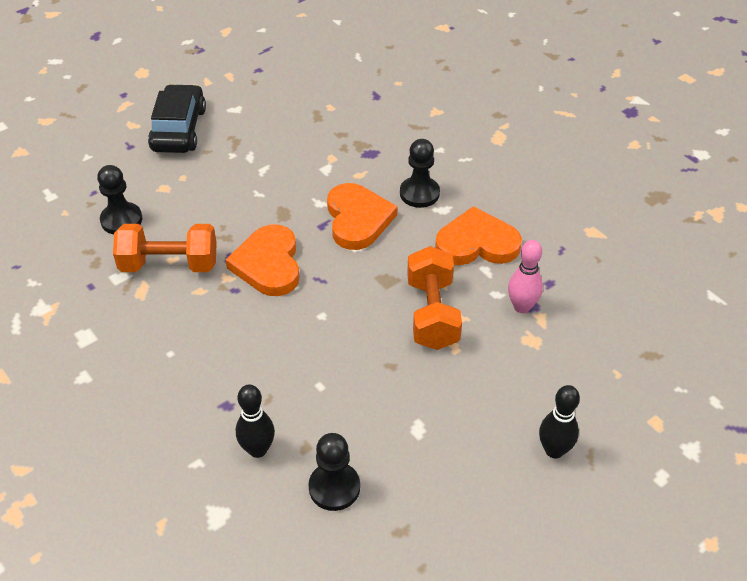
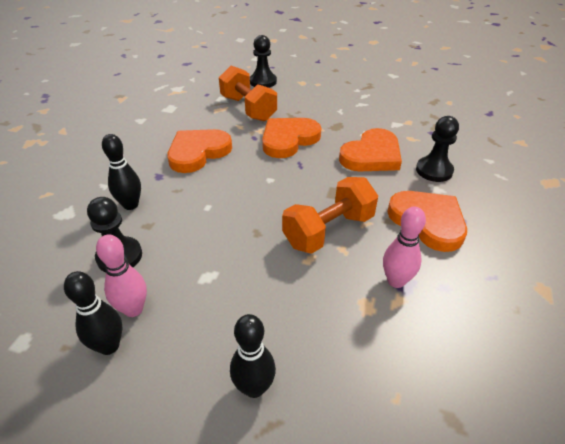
camera: 55 degrees right, 5 degrees down
black car [148,84,206,153] -> none
none -> black bowling pin [64,271,122,355]
none -> pink bowling pin [96,234,147,317]
none -> orange heart [167,129,232,173]

